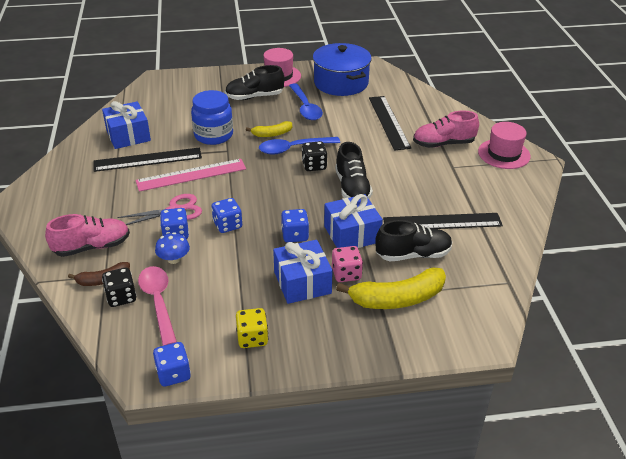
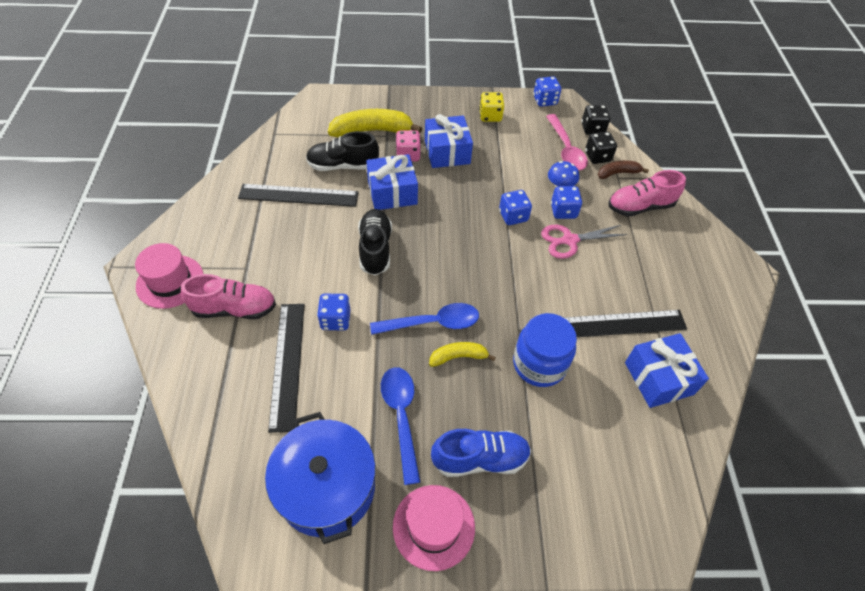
camera: 175 degrees left, 15 degrees up
pink ruler [135,159,246,192] -> none
black shoe [225,65,284,100] -> blue shoe [431,429,531,477]
blue dice [281,209,309,242] -> blue dice moved to [317,294,350,330]
black dice [302,141,327,171] -> black dice moved to [582,105,611,135]

